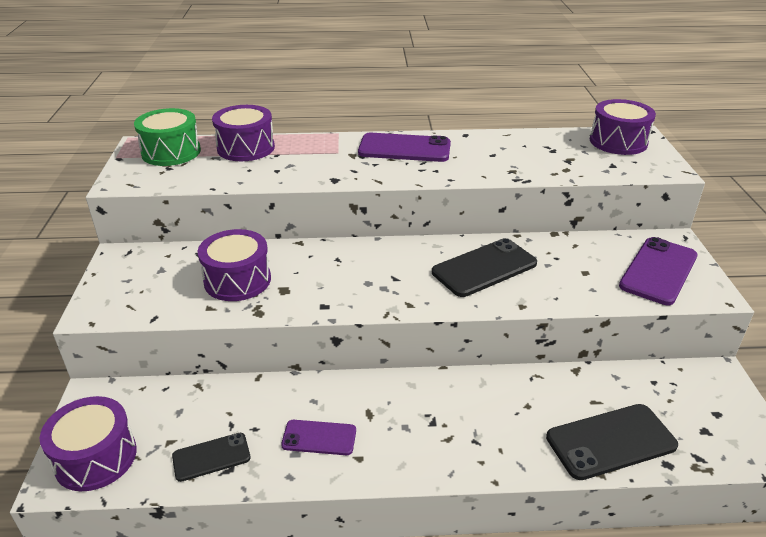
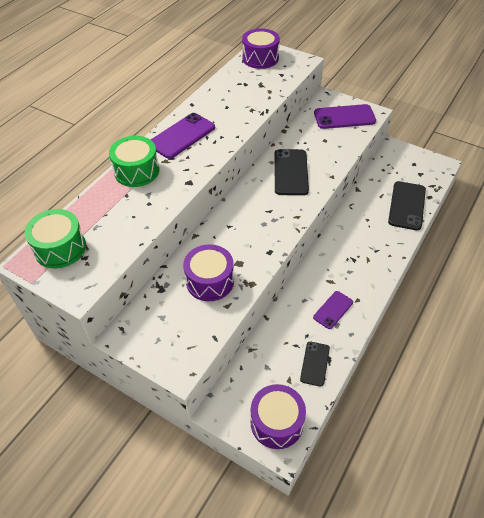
camera: 55 degrees left, 15 degrees up
purple drum [212,105,275,161] -> none
purple phone [619,237,698,305] -> purple phone turned 75 degrees counterclockwise [314,104,376,129]
none -> green drum [109,136,159,187]

